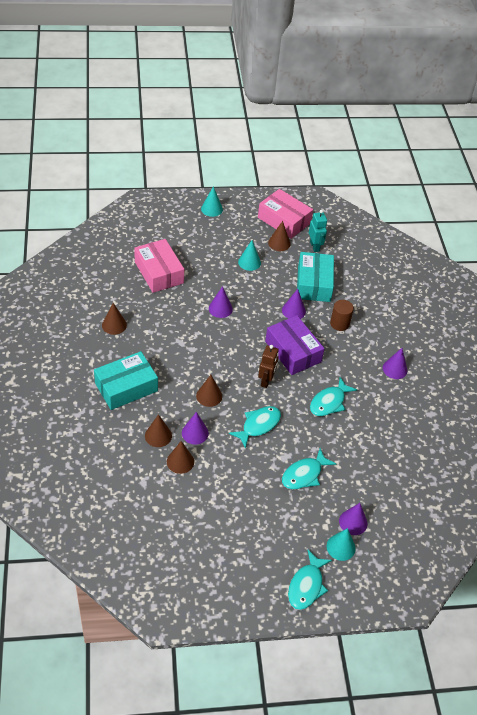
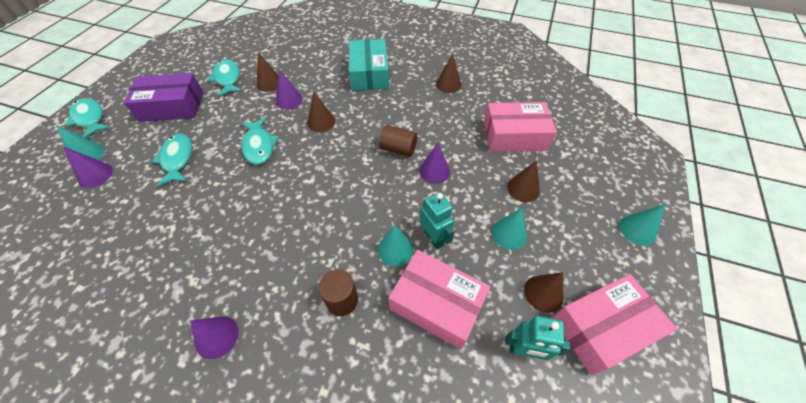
camera: 120 degrees right, 5 degrees up
brown cone [145,414,172,447] -> brown cone moved to [507,160,540,202]
brown robot [258,345,279,388] -> none
purple box [265,315,325,375] -> purple box moved to [124,73,203,122]
purple cone [282,289,306,319] -> turquoise cone [378,225,414,266]
turquoise box [297,252,334,302] -> pink box [389,250,490,349]
turquoise fish [310,377,357,416] -> turquoise fish moved to [208,59,242,97]
none -> brown cylinder [379,125,417,157]
none -> turquoise robot [420,192,455,249]

